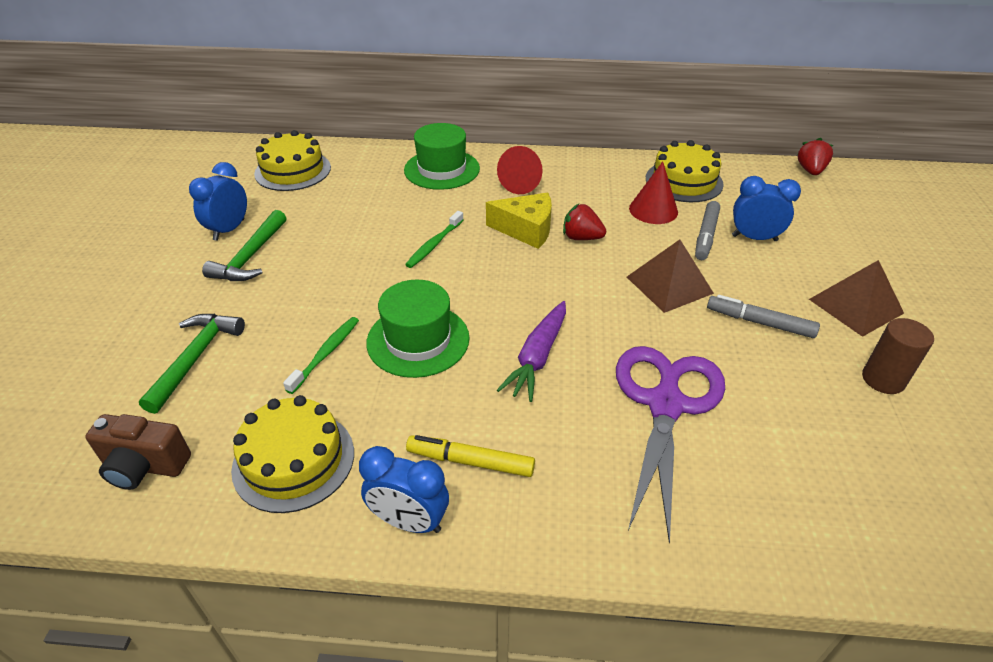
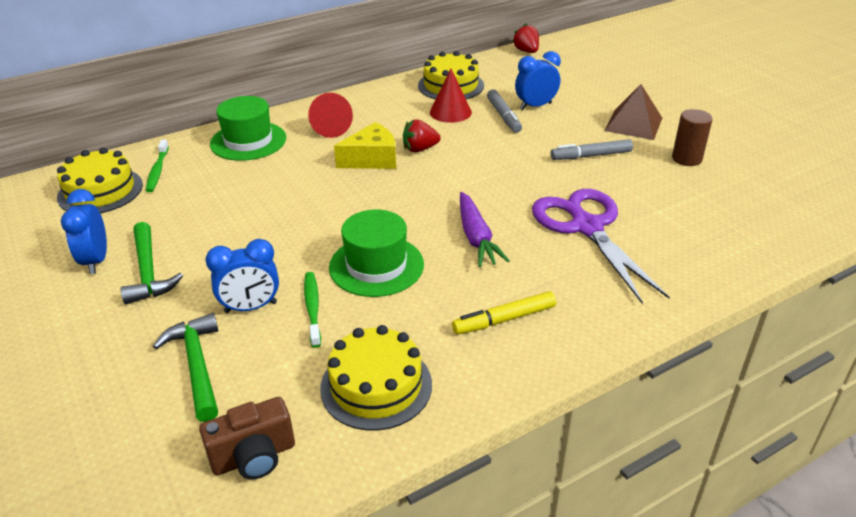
camera: 35 degrees left, 5 degrees down
blue clock [359,446,449,533] -> blue clock moved to [205,239,279,313]
green toothbrush [405,211,464,268] -> green toothbrush moved to [146,139,169,192]
brown pyramid [627,240,714,313] -> none

